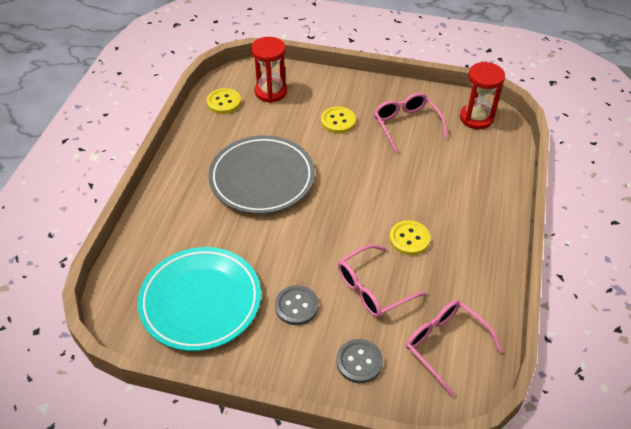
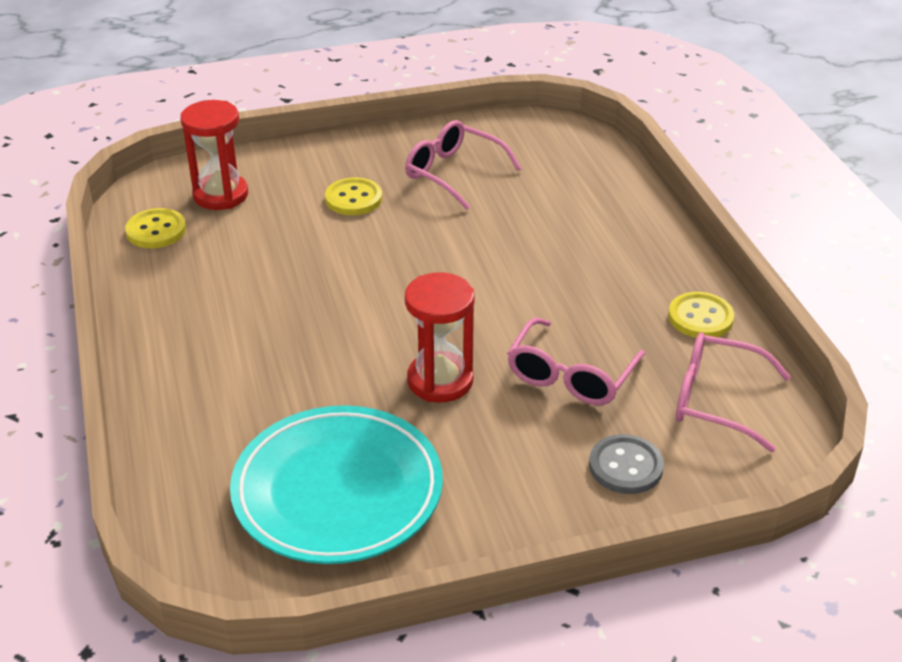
camera: 30 degrees left, 10 degrees down
grey plate [208,135,315,214] -> none
grey button [275,285,319,325] -> none
yellow button [389,220,431,255] -> yellow button moved to [668,292,734,338]
red hourglass [460,62,505,129] -> red hourglass moved to [405,273,475,402]

